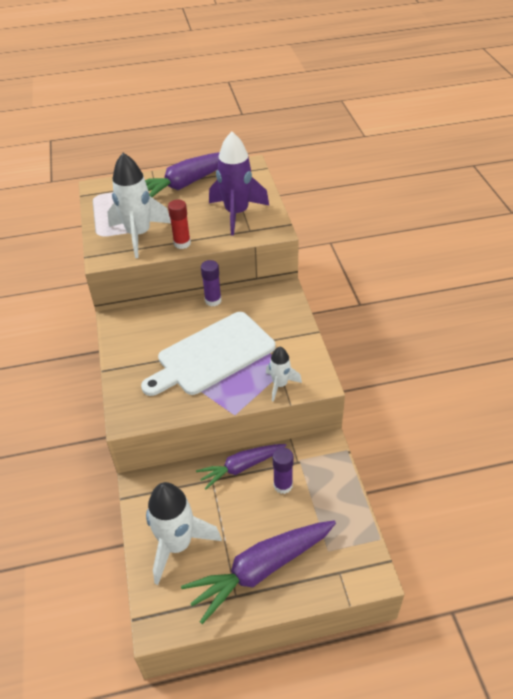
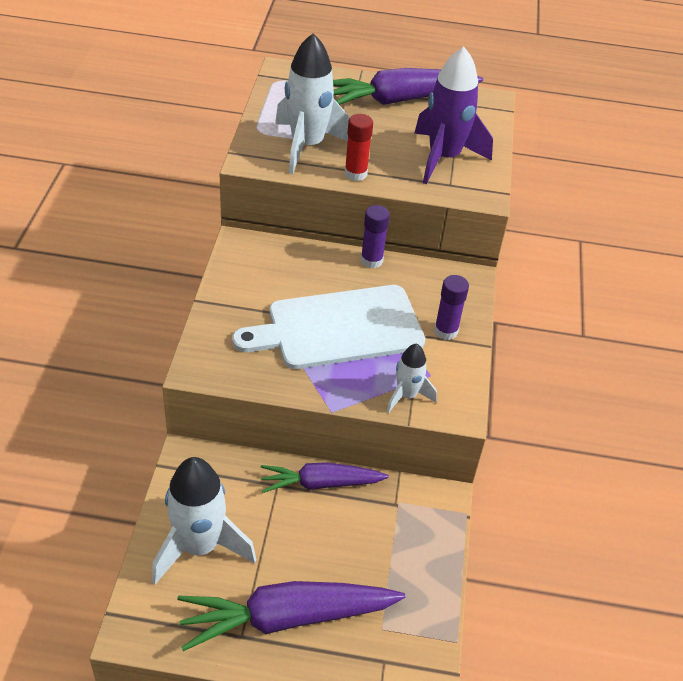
camera: 15 degrees right, 0 degrees up
purple glue stick [273,448,294,494] -> purple glue stick moved to [434,275,469,340]

